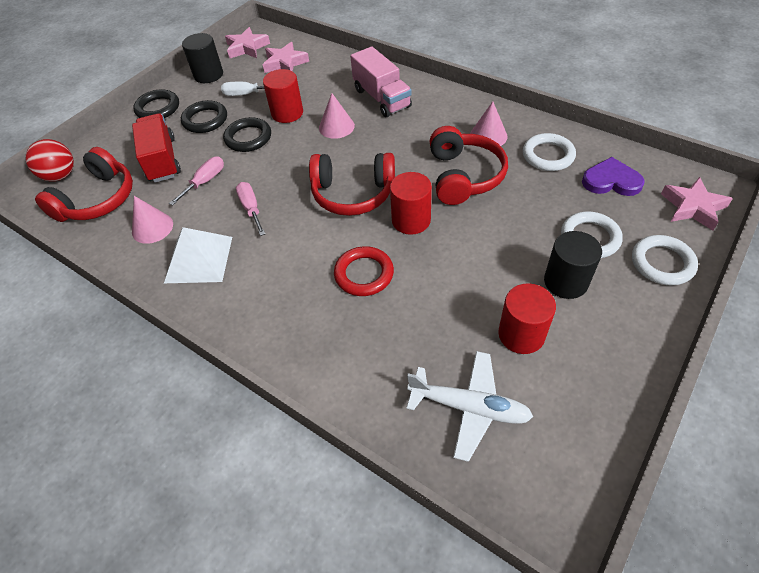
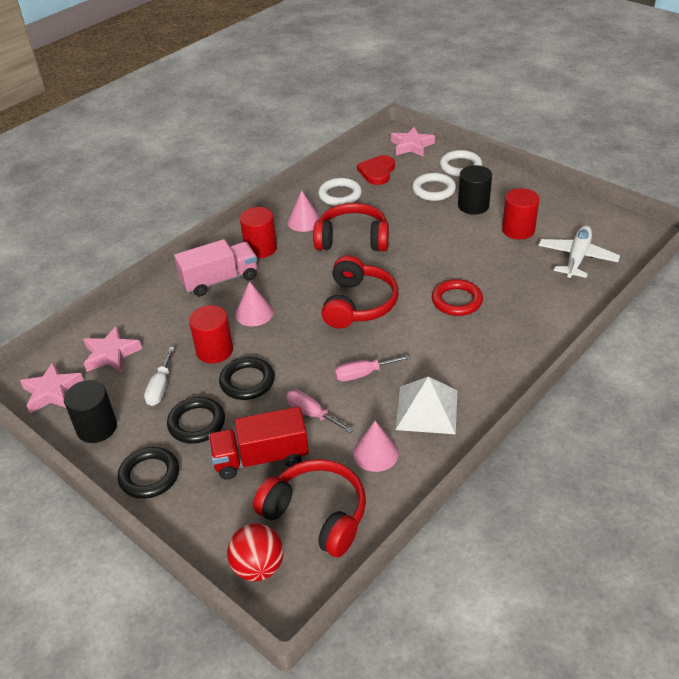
camera: 85 degrees left, 10 degrees down
red cylinder [390,172,432,235] -> red cylinder moved to [240,207,277,258]
purple heart [582,157,645,196] -> red heart [357,155,395,185]

